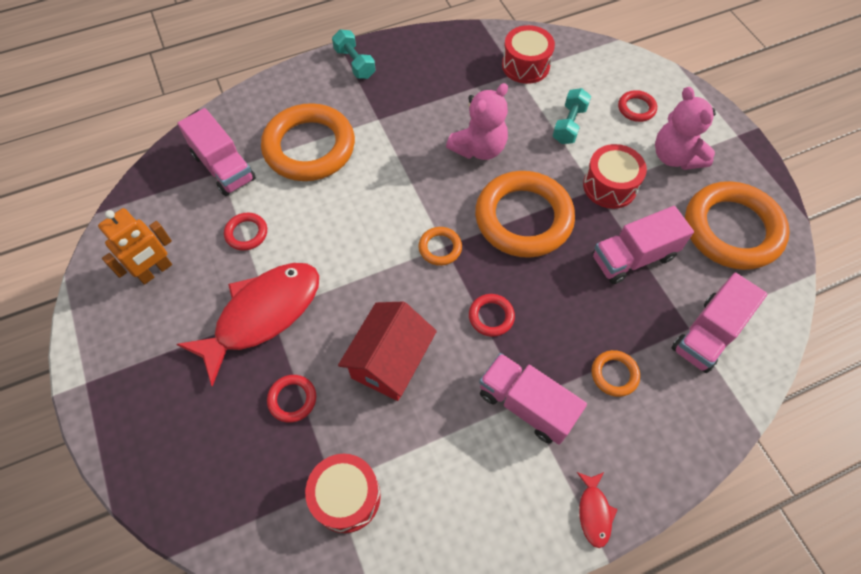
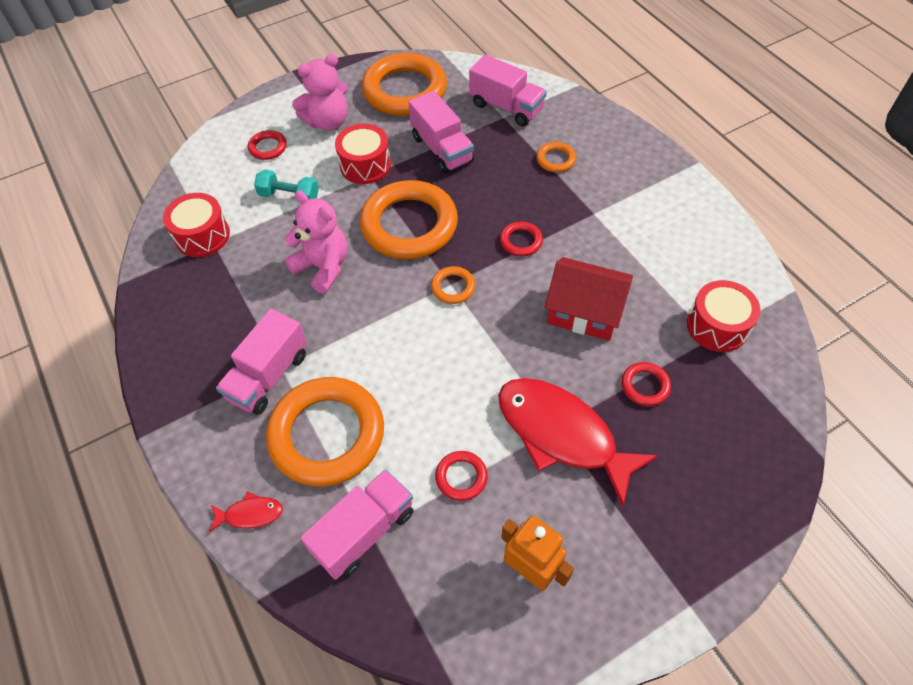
camera: 95 degrees left, 5 degrees down
turquoise dumbbell [332,29,375,79] -> none
pink truck [479,353,587,445] -> pink truck moved to [216,309,307,415]
red fish [577,472,618,548] -> red fish moved to [209,492,283,533]

